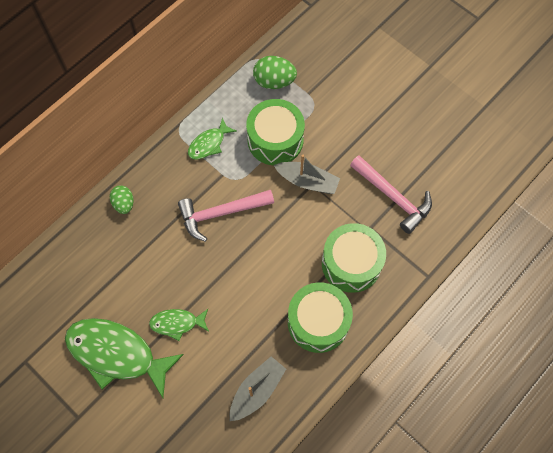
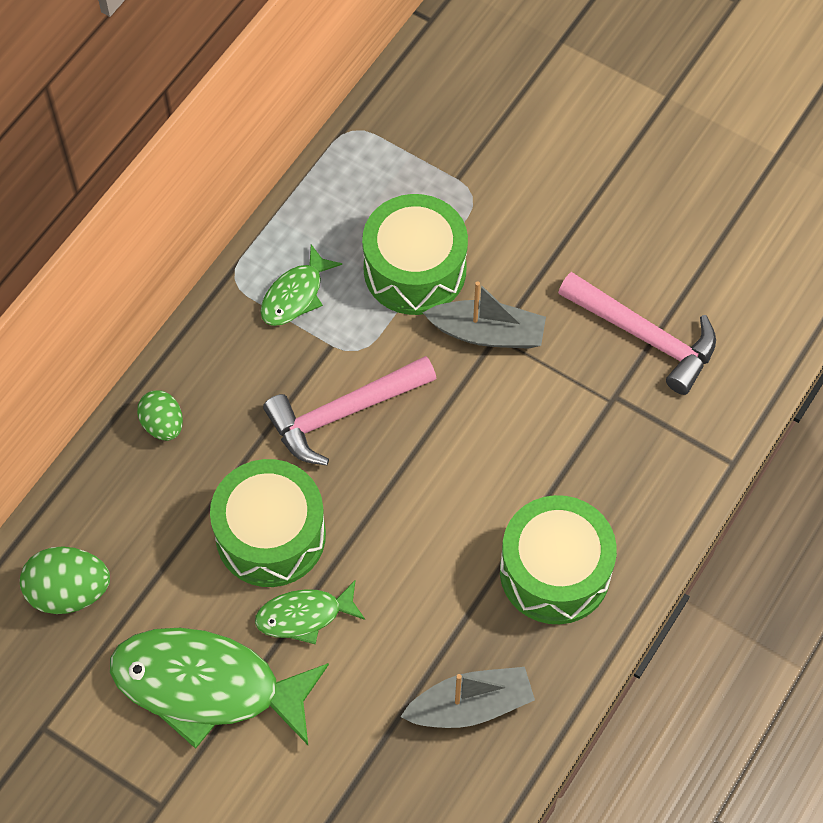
camera: 10 degrees left, 5 degrees down
grey boat [230,356,286,421] -> grey boat turned 45 degrees clockwise [400,667,535,728]
green egg [253,56,297,89] -> green egg moved to [20,546,110,614]
green drum [322,223,386,293] -> green drum moved to [210,459,326,587]

